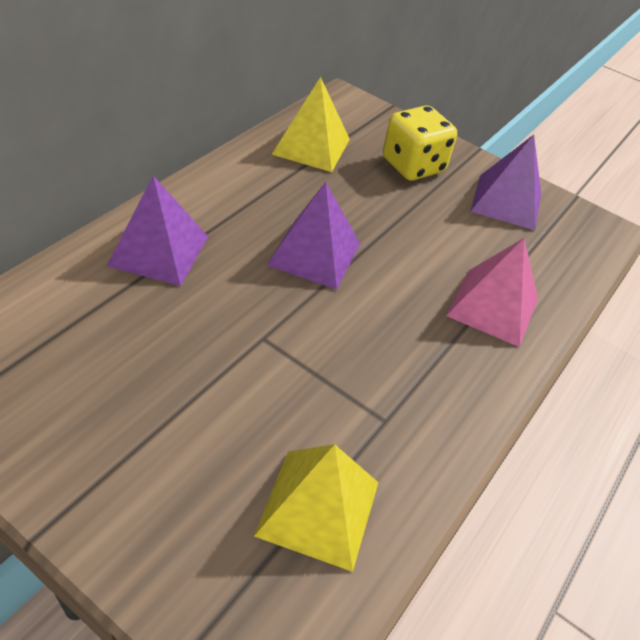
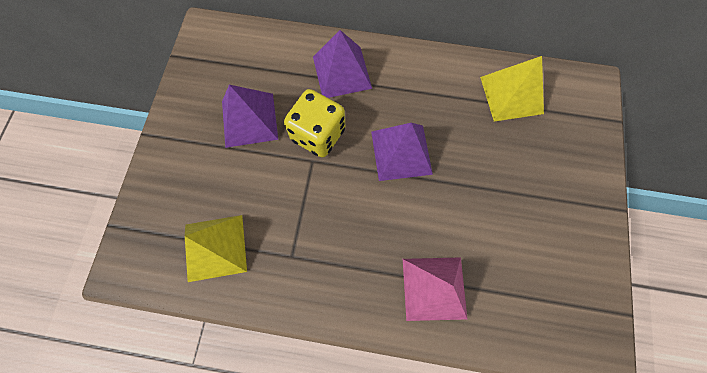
camera: 70 degrees right, 25 degrees up
yellow dice [383,105,457,180] -> yellow dice moved to [284,89,345,158]
purple pyramid [470,135,541,230] -> purple pyramid moved to [222,85,278,148]

